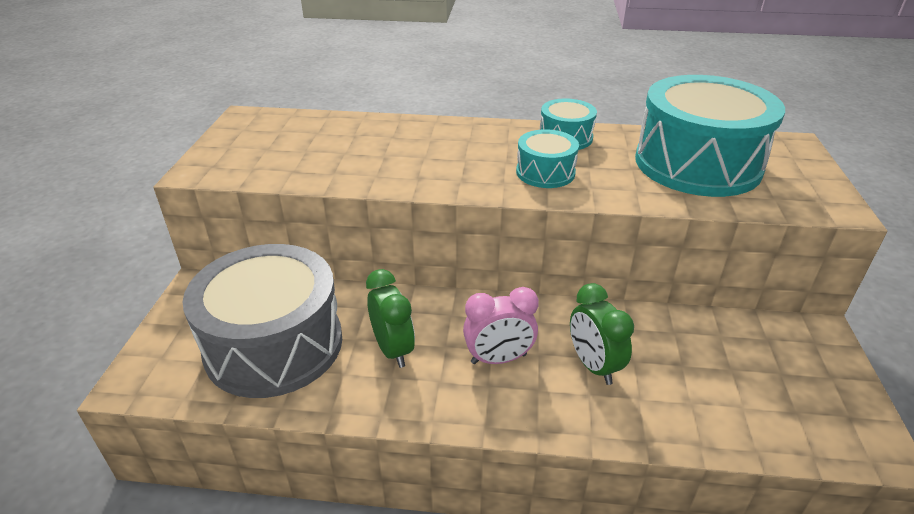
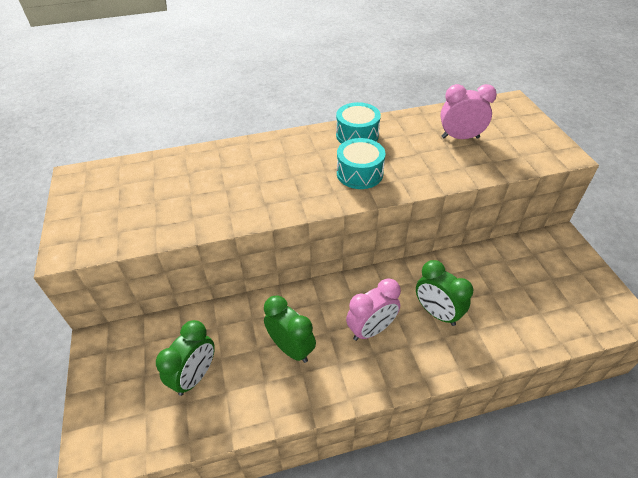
camera: 20 degrees left, 10 degrees up
grey drum [183,244,342,398] -> green clock [156,320,215,396]
turquoise drum [635,75,785,197] -> pink clock [440,84,497,139]

